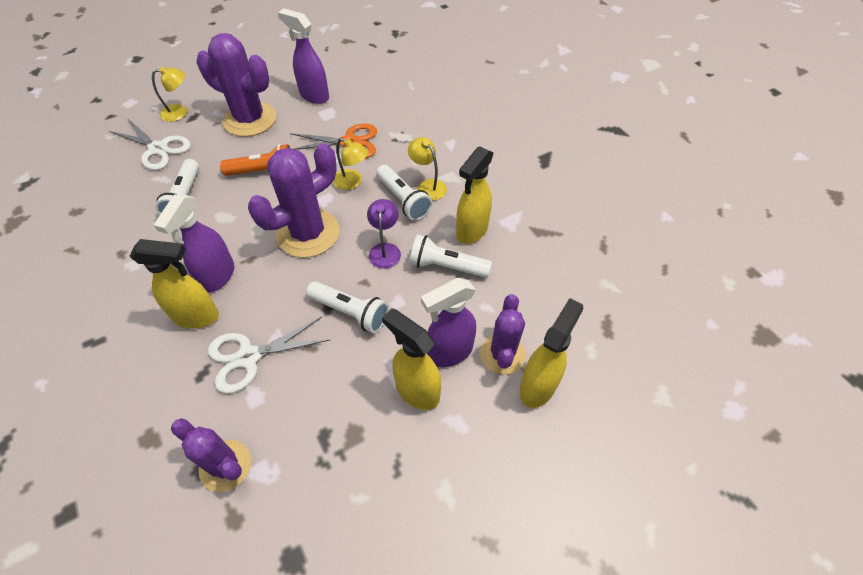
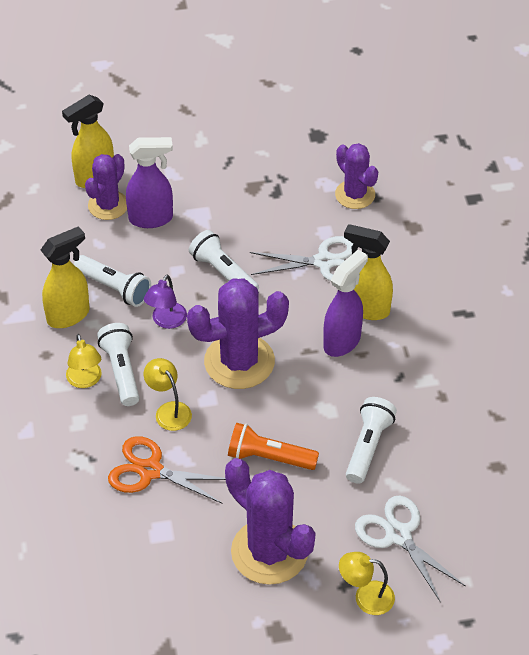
camera: 160 degrees left, 5 degrees down
purple spray bottle [278,8,329,104] -> none
yellow spray bottle [382,308,441,410] -> none

